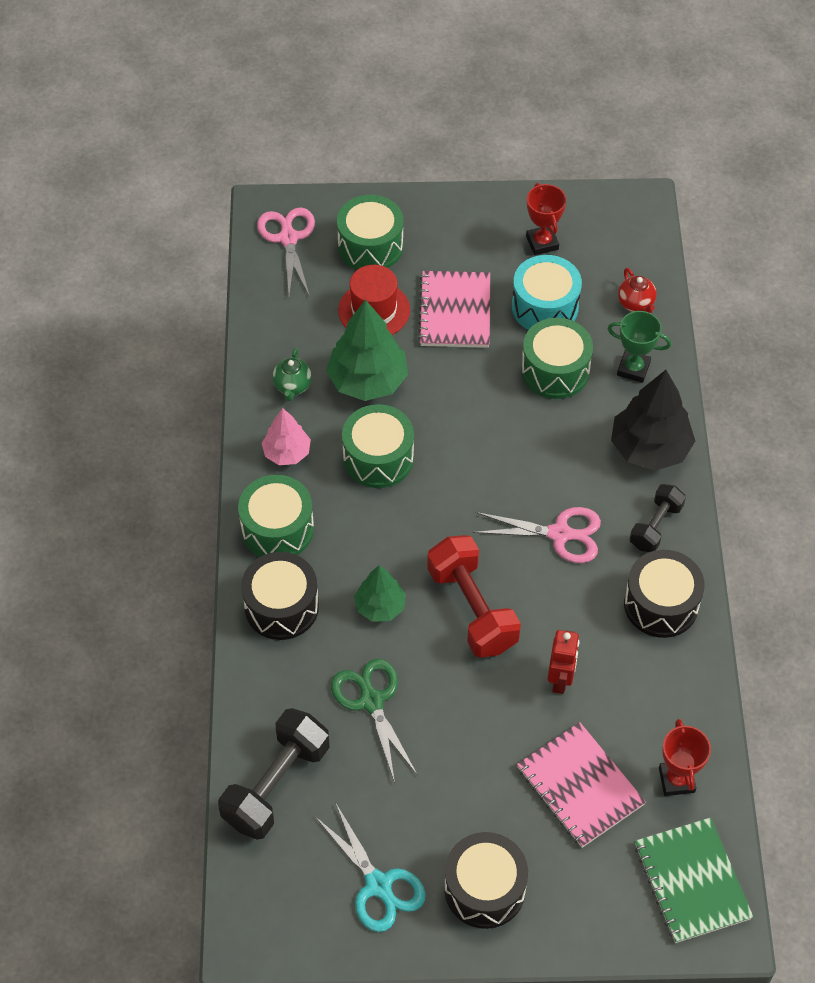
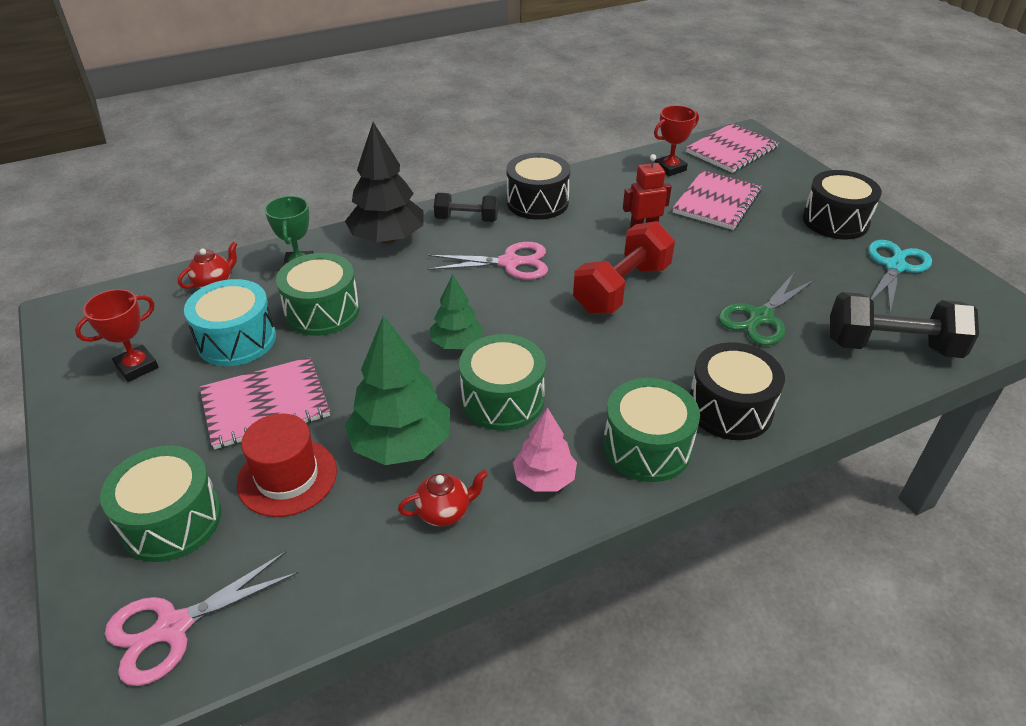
camera: 115 degrees left, 15 degrees down
green teapot [273,348,312,401] -> red teapot [398,470,488,527]
green tree [354,565,406,622] -> green tree moved to [430,274,484,349]
pink scissors [473,507,601,563] -> pink scissors turned 105 degrees clockwise [428,242,548,280]
green notebook [635,818,753,943] -> pink notebook [686,123,779,173]

